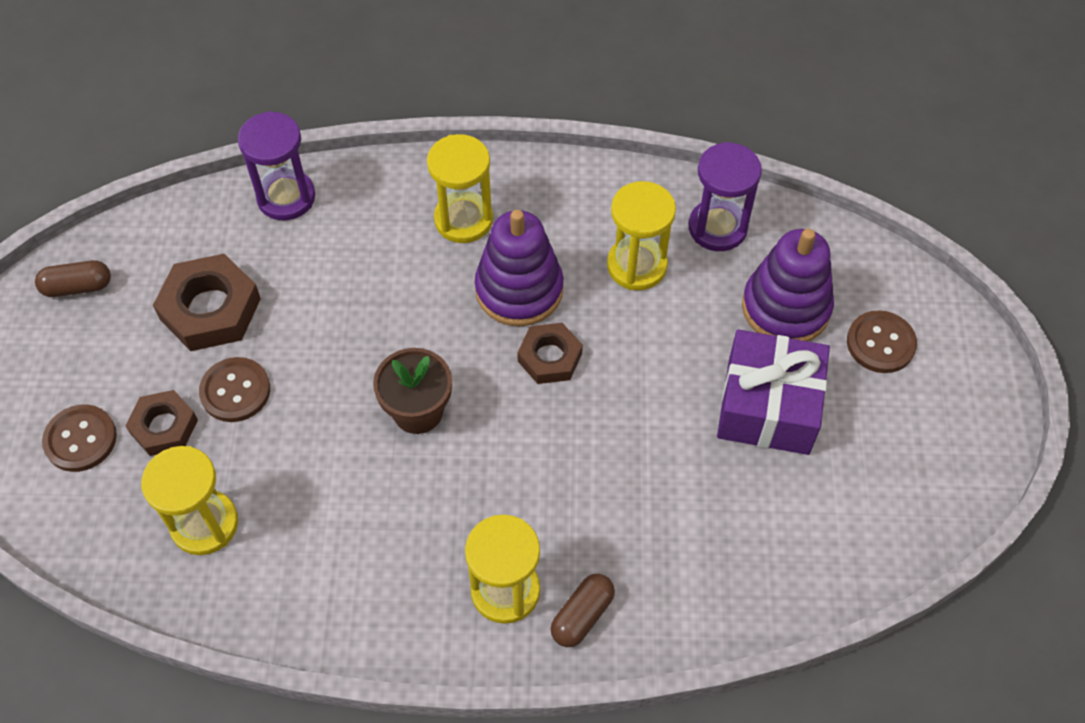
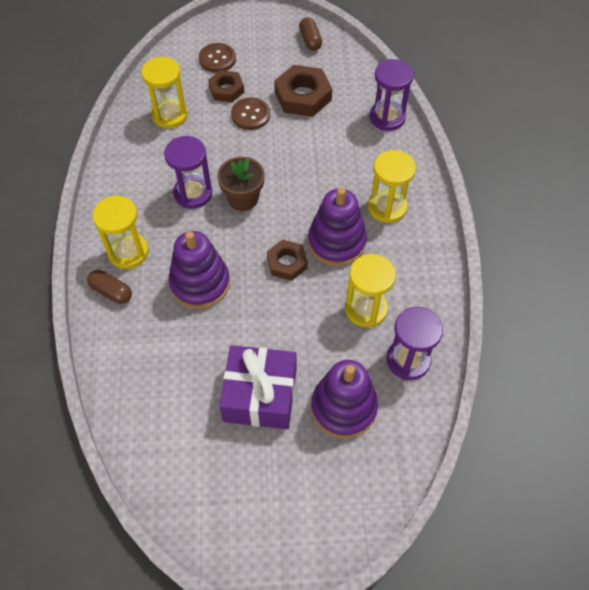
camera: 85 degrees right, 0 degrees up
brown button [847,310,917,373] -> none
none -> purple hourglass [164,136,212,209]
none -> purple stacking toy [168,231,230,309]

